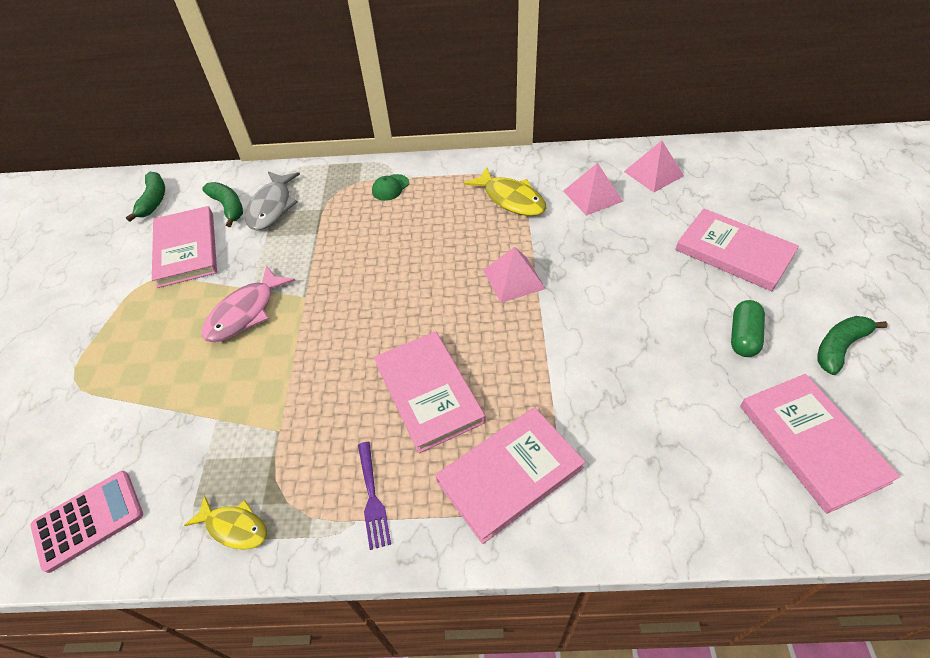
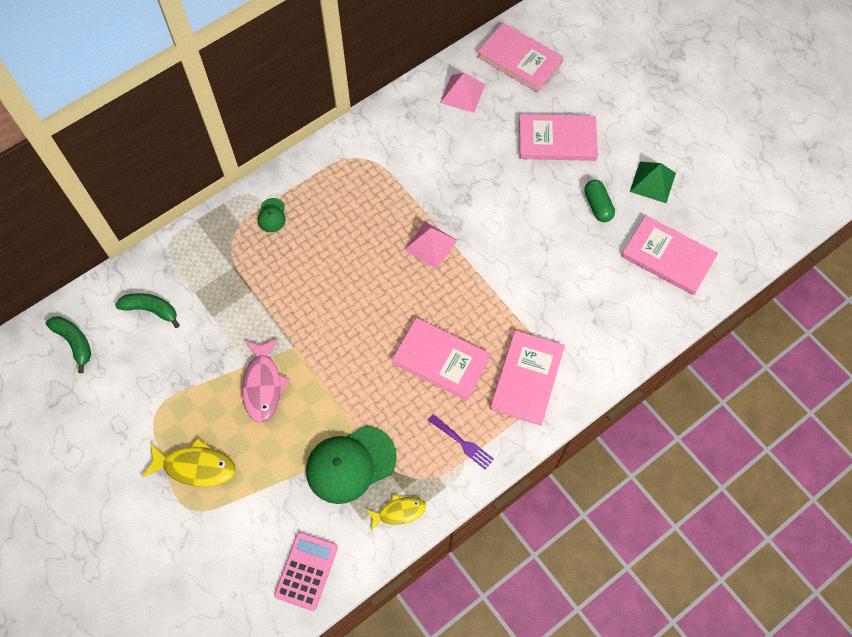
camera: 40 degrees left, 15 degrees up
pink book [152,206,217,288] -> pink book moved to [477,23,563,92]
grey fish [245,171,300,230] -> none
yellow fish [464,167,546,216] -> yellow fish moved to [142,438,236,487]
pink pyramid [563,163,623,216] -> none
green banana [817,316,888,375] -> green pyramid [630,162,676,203]
none -> green cap [306,426,397,504]

